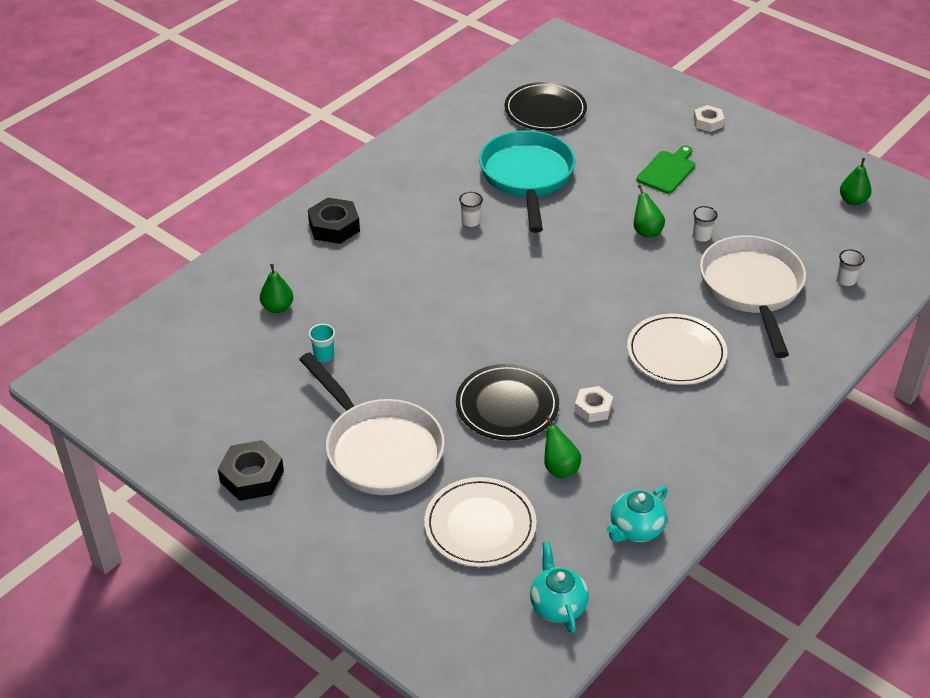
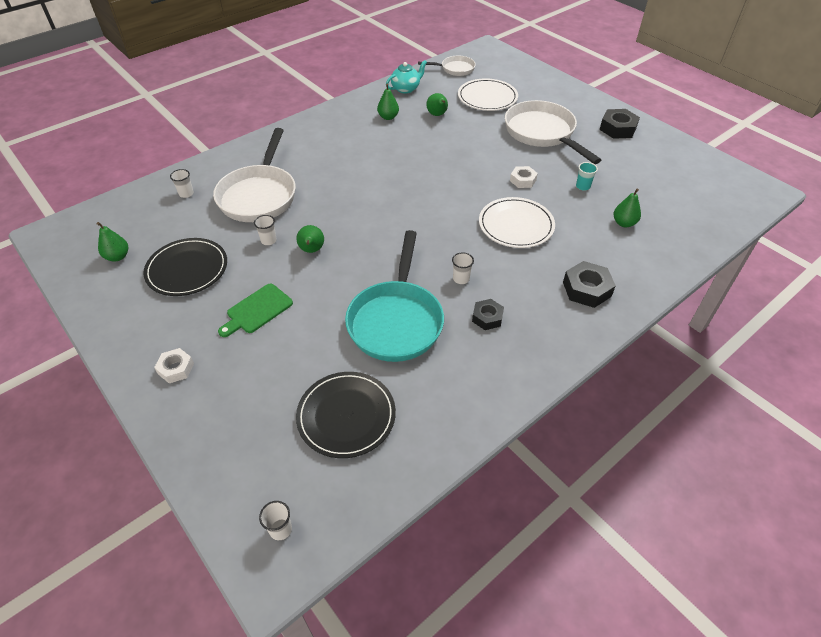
camera: 170 degrees left, 5 degrees up
black plate [456,364,559,440] -> black plate moved to [143,238,227,296]
turquoise teapot [530,542,589,633] -> white pan [418,56,476,76]
white nut [574,386,613,422] -> white nut moved to [510,166,538,188]
white plate [627,314,727,385] -> white plate moved to [479,197,555,248]
none -> white cup [259,501,292,540]
none -> green pear [377,84,399,120]
none -> black nut [472,299,504,330]

